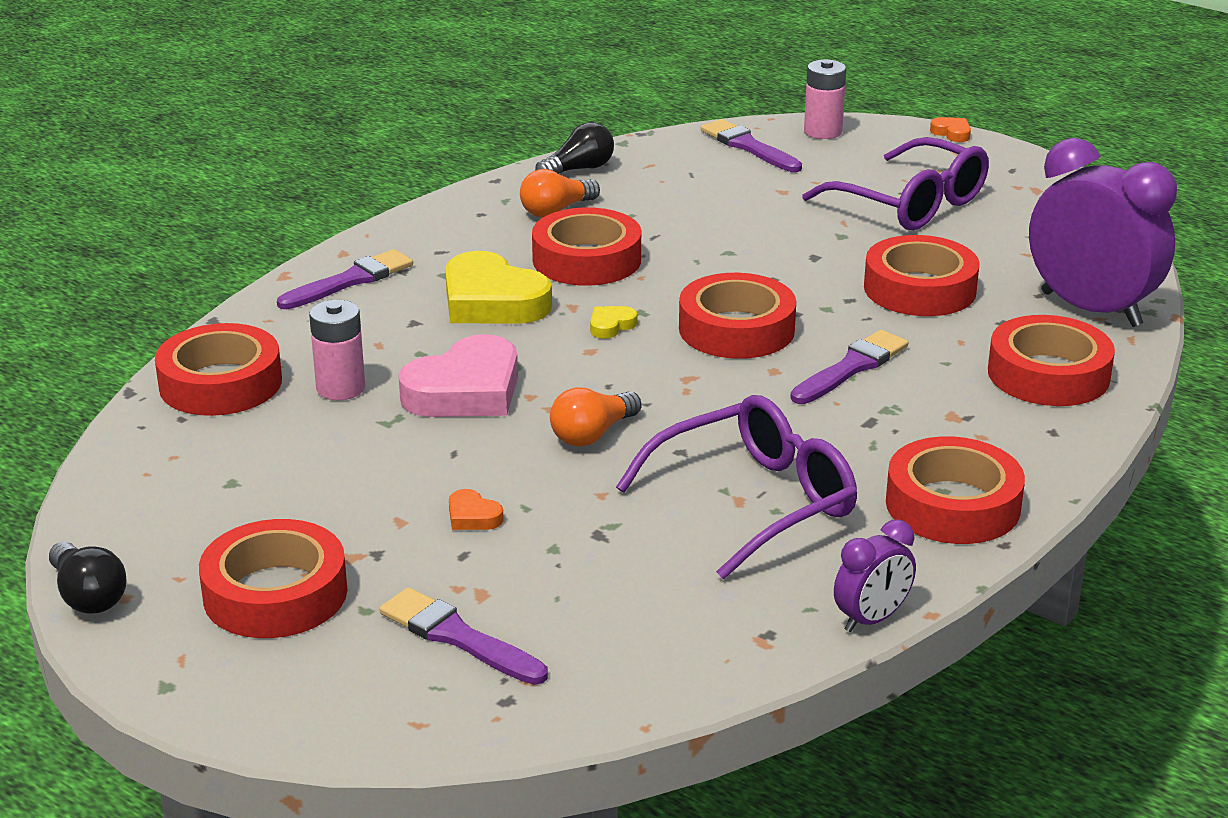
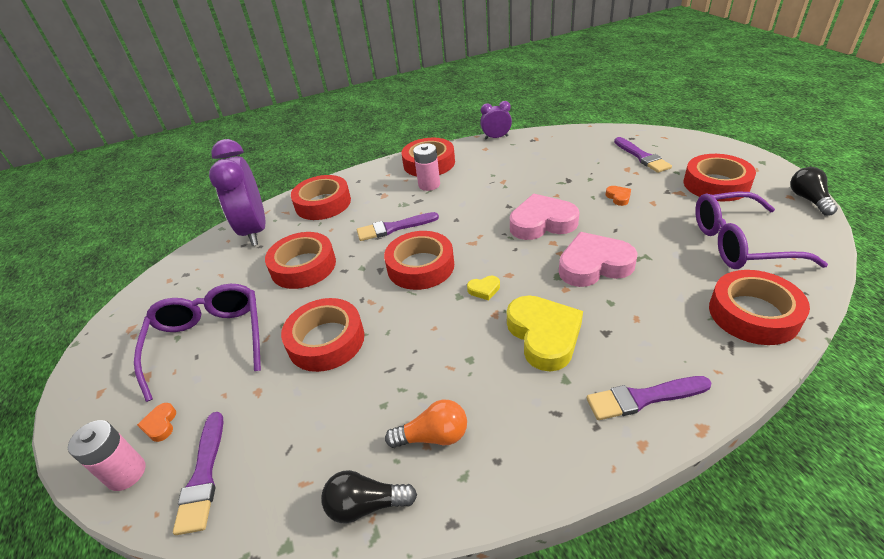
camera: 145 degrees left, 10 degrees up
pink battery [309,300,365,400] -> pink battery moved to [413,143,440,191]
red tape [532,207,641,286] -> red tape moved to [281,298,364,372]
orange light bulb [550,387,641,447] -> pink heart [510,194,580,240]
purple glasses [616,395,857,579] -> purple glasses moved to [695,192,828,269]
orange heart [930,117,971,142] -> orange heart moved to [137,403,176,442]

